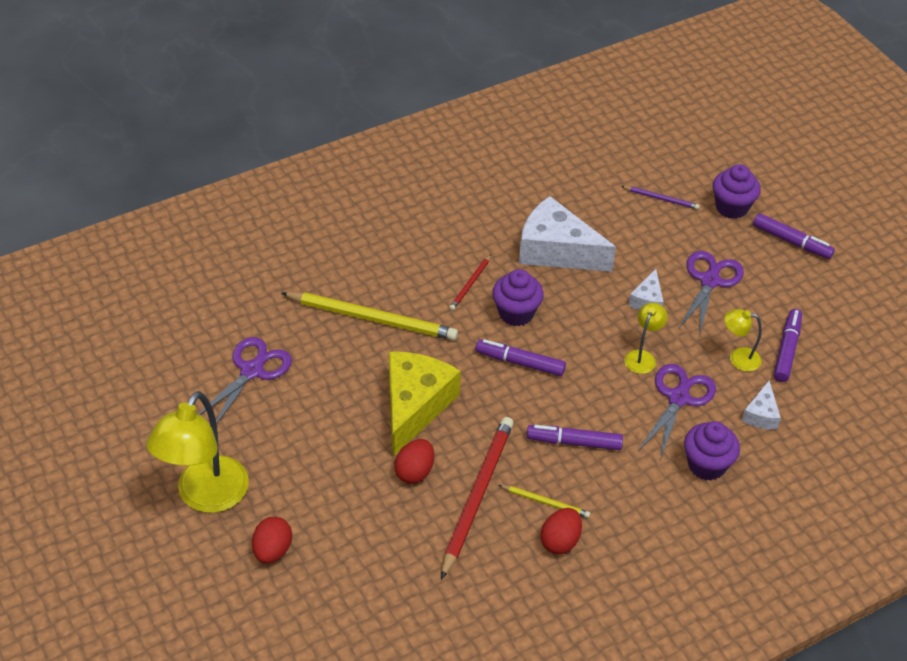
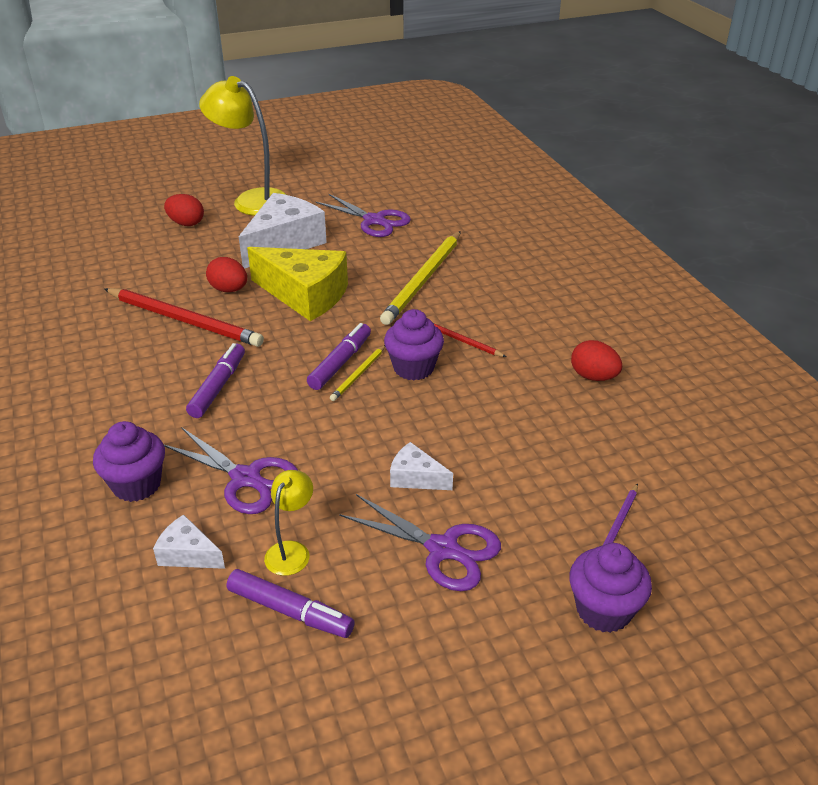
camera: 100 degrees right, 10 degrees down
yellow pencil [499,485,590,518] -> yellow pencil moved to [330,345,385,401]
white cheese [519,196,616,272] -> white cheese moved to [239,193,327,269]
red egg [541,508,582,554] -> red egg moved to [571,340,622,381]
yellow lamp [624,303,668,374] -> none
purple marker [753,213,835,259] -> none

